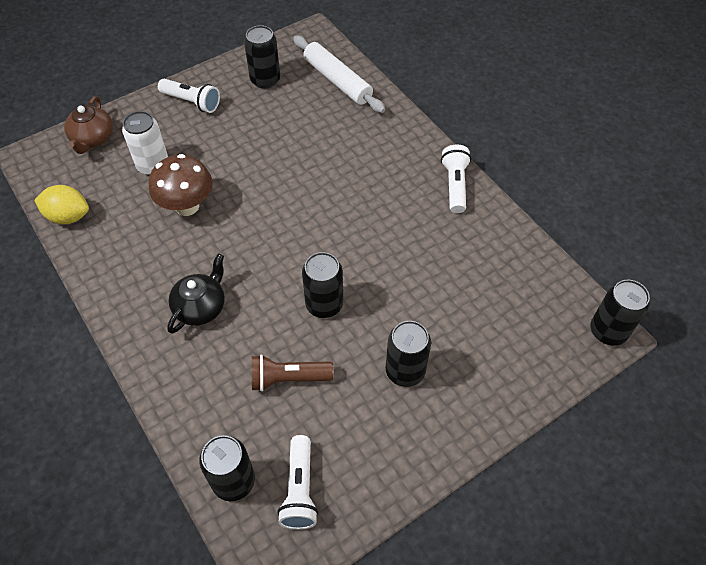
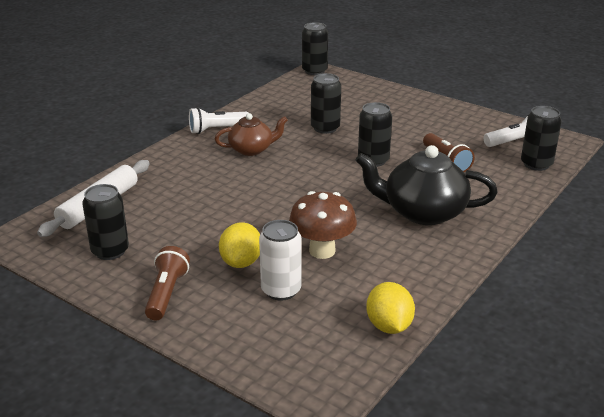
camera: 110 degrees left, 25 degrees down
brown teapot [64,96,113,154] -> brown teapot moved to [215,113,288,156]
white flashlight [158,79,220,113] -> brown flashlight [145,246,190,320]
black teapot [167,253,225,334] -> black teapot [355,145,498,225], size x1.65
black can [386,321,431,387] -> black can moved to [311,73,341,134]
none -> yellow lemon [219,222,260,268]

